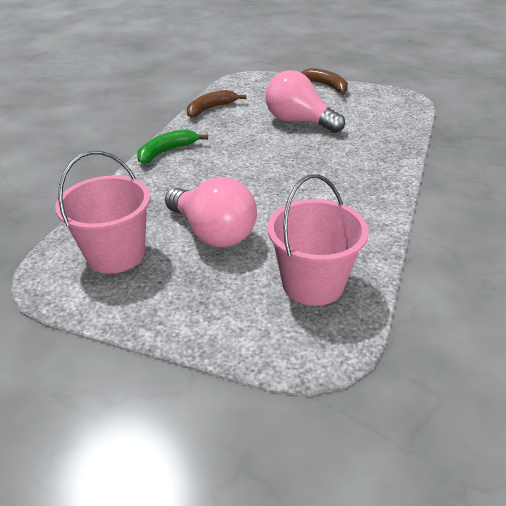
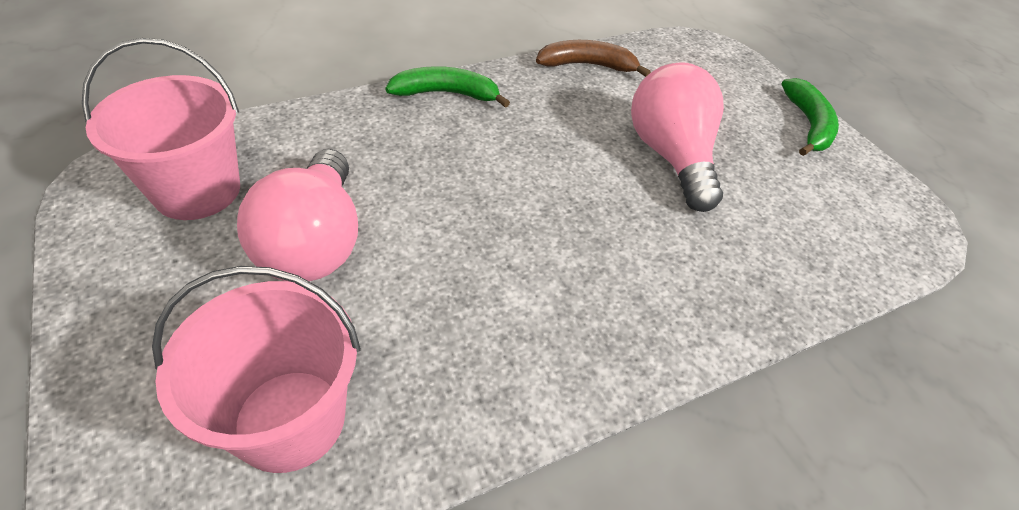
camera: 40 degrees right, 10 degrees up
brown banana [301,68,348,95] -> green banana [781,78,839,156]

